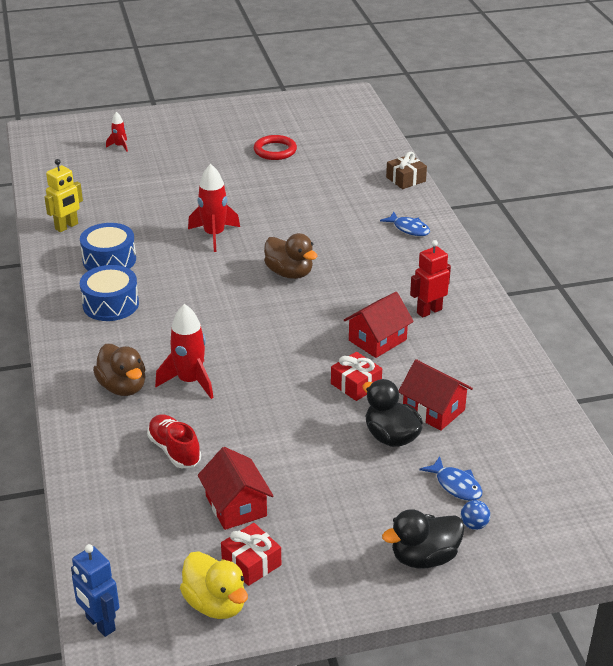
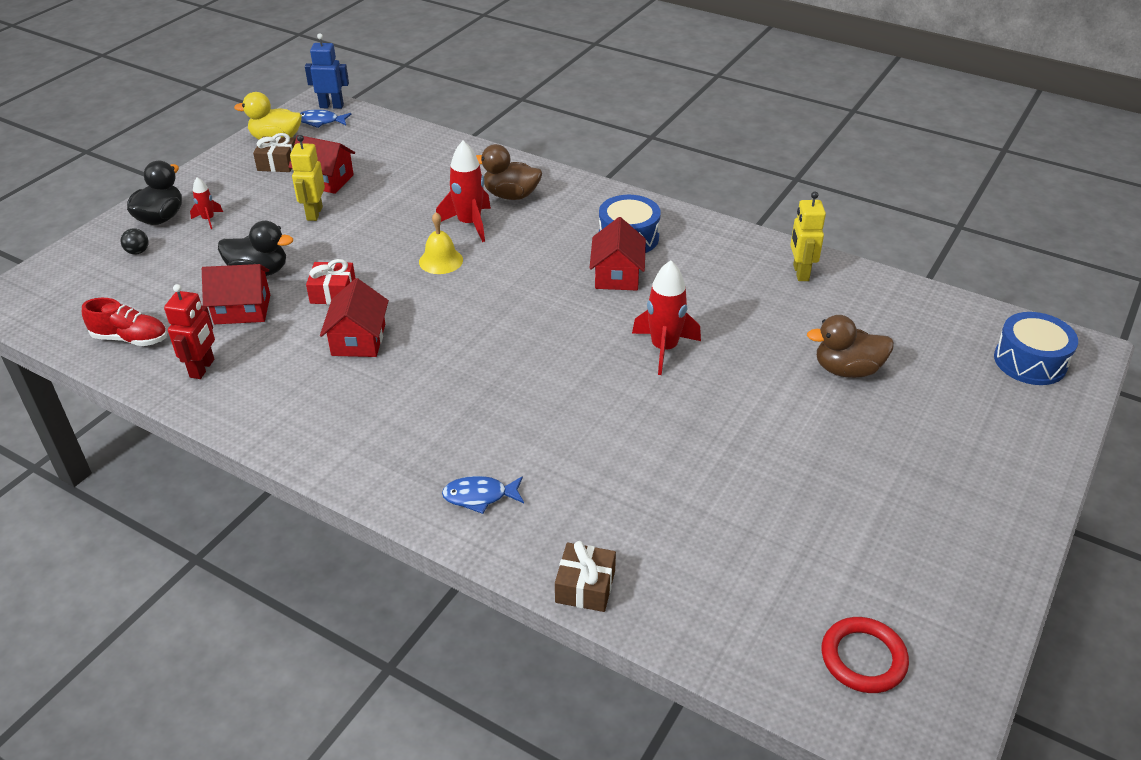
camera: 135 degrees right, 5 degrees up
blue drum [80,223,136,271] -> blue drum moved to [994,312,1078,385]
red rocket [106,112,128,152] -> red rocket moved to [190,177,223,229]
red shoe [147,414,201,468] -> red shoe moved to [82,298,167,346]
red gift [221,523,281,586] -> brown gift [253,133,296,172]
red ring [254,135,297,160] -> red ring moved to [822,617,909,693]
brown duck [264,233,318,279] -> brown duck moved to [807,315,894,378]
red robot [410,240,451,318] -> red robot moved to [164,284,215,379]
blue fish [419,456,482,501] -> blue fish moved to [300,110,352,128]
blue ball [461,500,490,530] -> black ball [121,228,148,255]
none -> yellow robot [290,135,325,221]
none -> yellow bell [419,212,463,274]
none -> red house [589,217,646,291]

